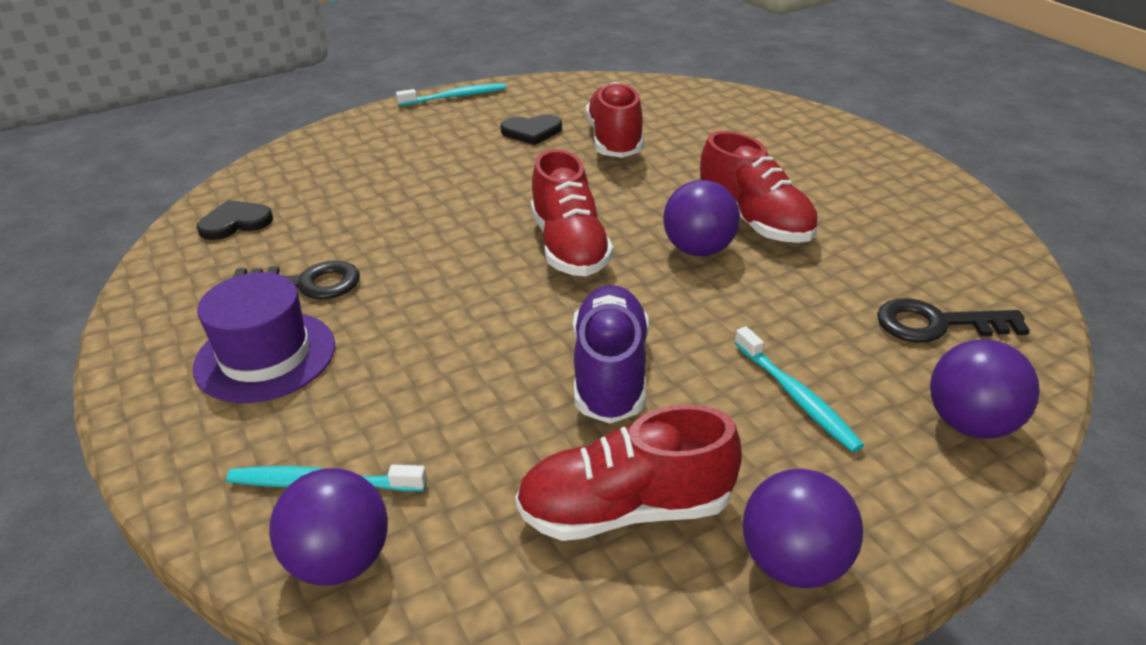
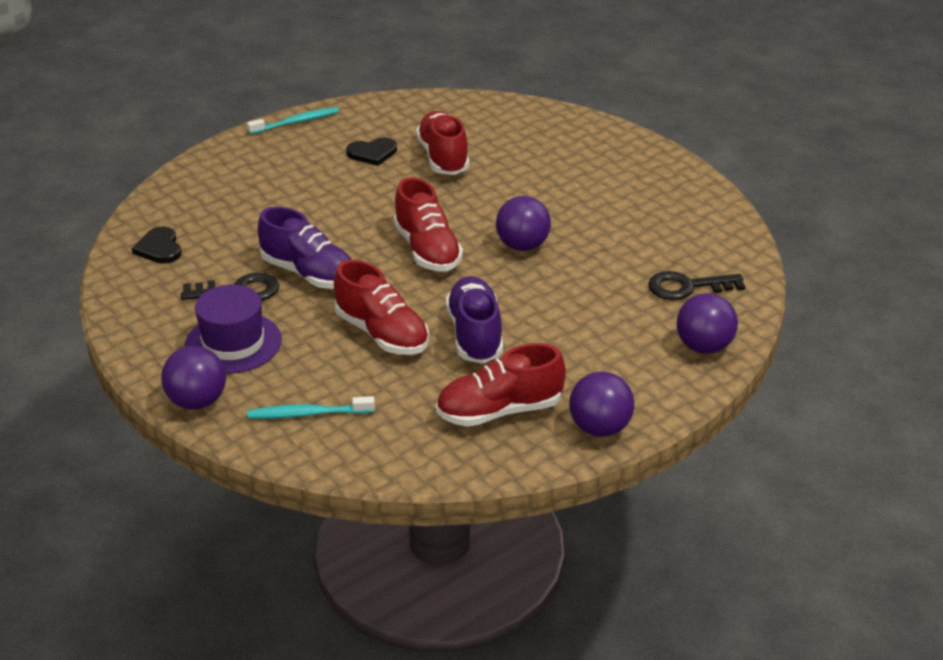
camera: 10 degrees left, 0 degrees up
black heart [197,200,273,240] -> black heart turned 75 degrees counterclockwise [131,226,181,263]
purple ball [269,468,388,586] -> purple ball moved to [161,346,226,410]
red shoe [700,131,819,243] -> red shoe moved to [334,260,429,355]
turquoise toothbrush [735,326,864,452] -> none
none -> purple shoe [258,207,352,289]

